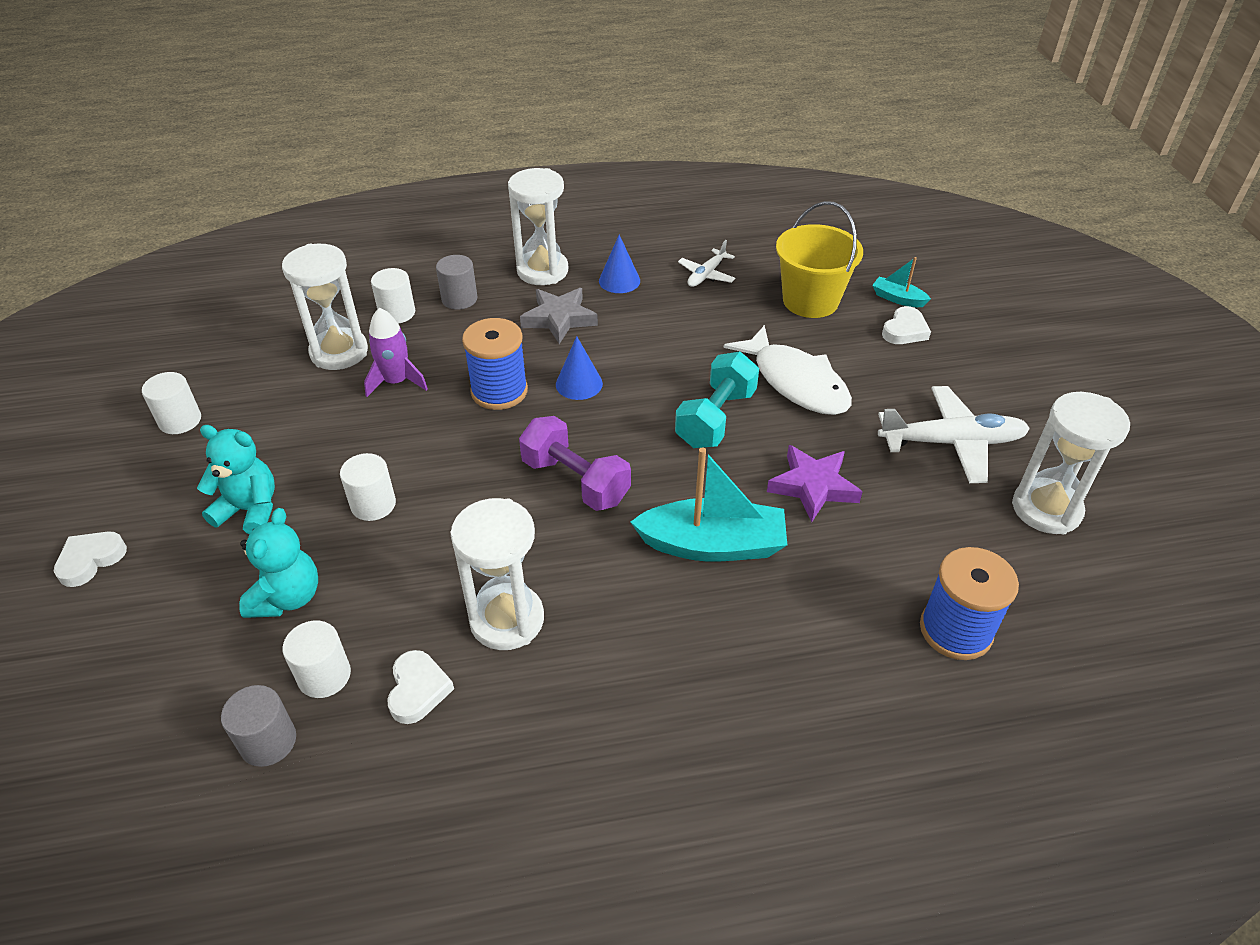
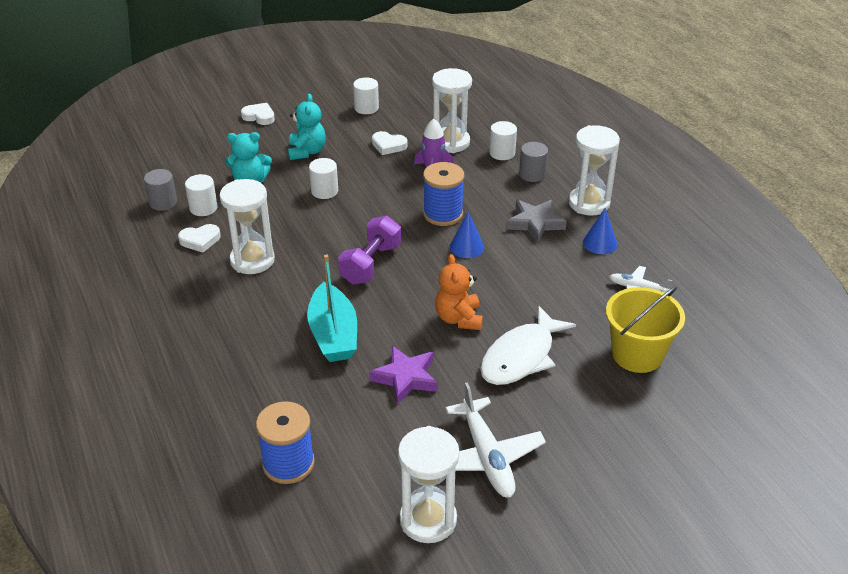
camera: 75 degrees right, 5 degrees down
turquoise dumbbell [675,352,759,448] -> orange teddy bear [435,254,483,330]
turquoise boat [872,257,931,307] -> none
white heart [882,306,931,344] -> white heart moved to [372,131,408,155]

